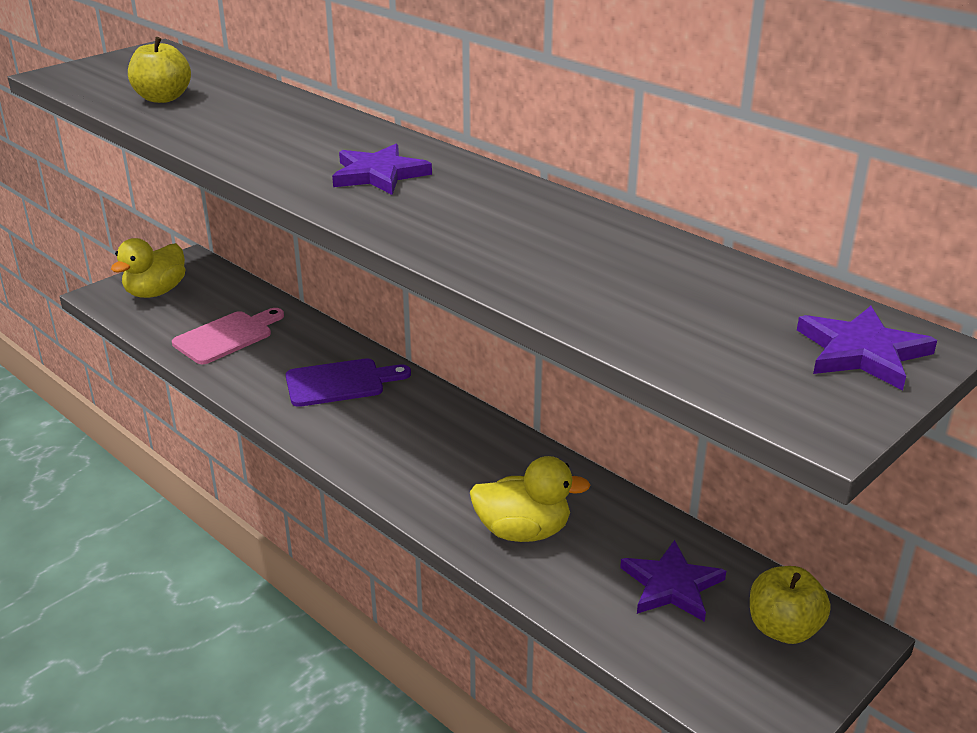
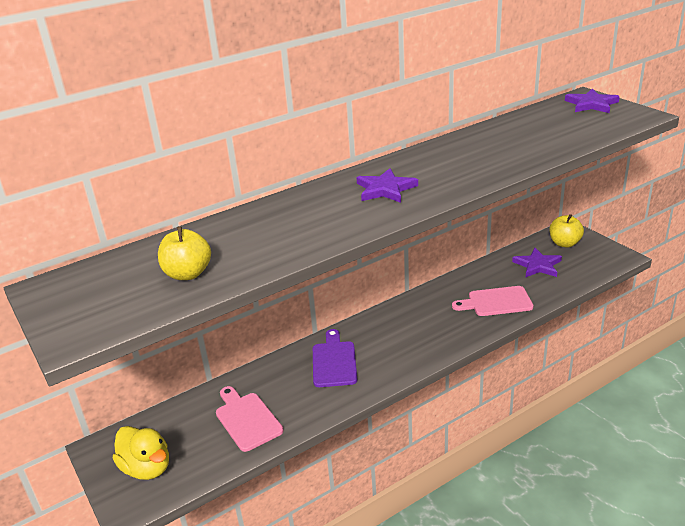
camera: 75 degrees left, 0 degrees up
yellow duck [470,456,590,542] -> pink cutting board [452,286,534,316]

